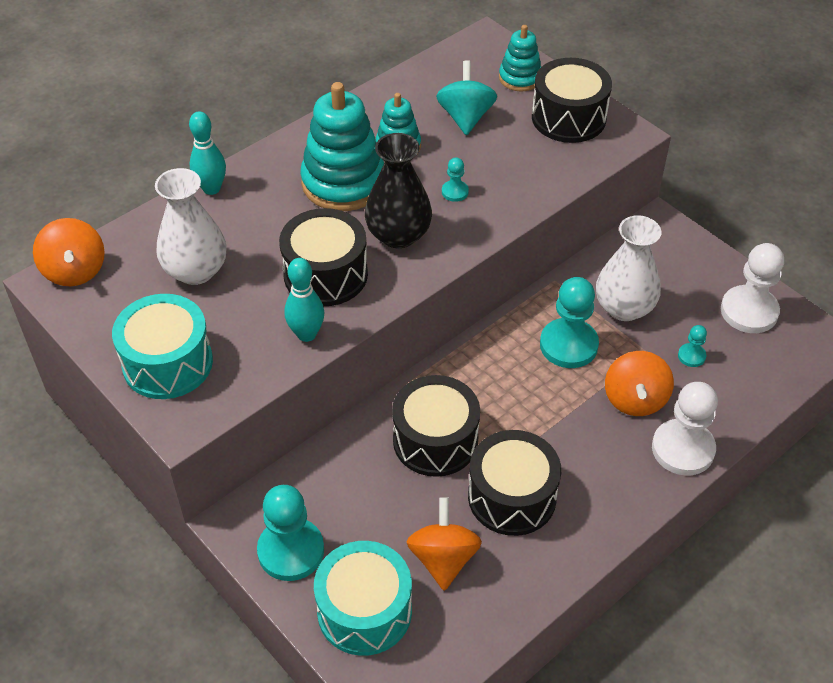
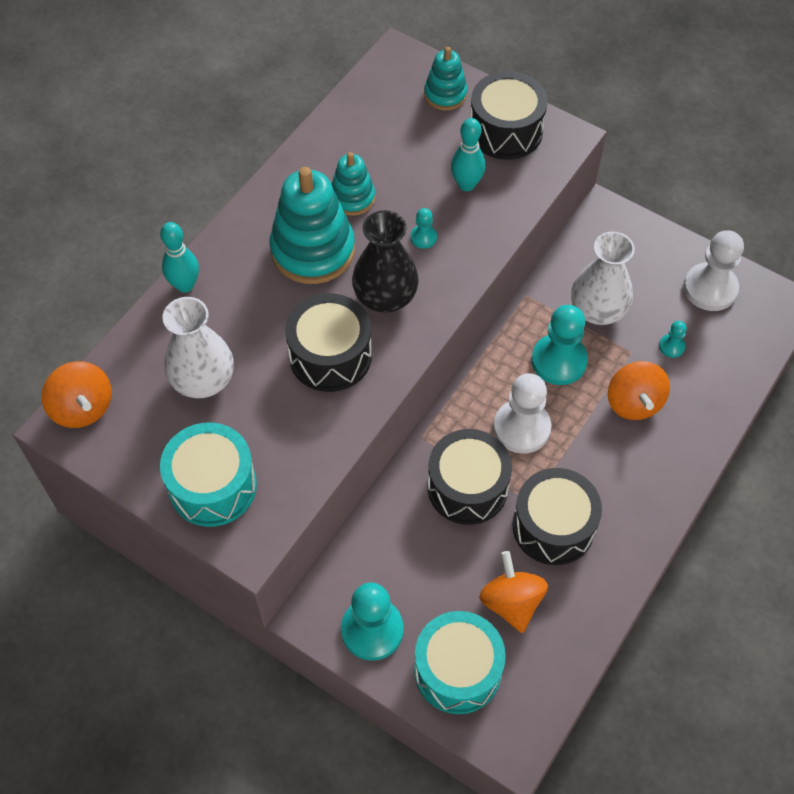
camera: 15 degrees left, 10 degrees up
turquoise bowling pin [284,258,325,342] -> turquoise bowling pin moved to [451,118,485,191]
turquoise spinning top [436,60,497,135] -> none
white pawn [652,382,718,476] -> white pawn moved to [493,373,552,454]

